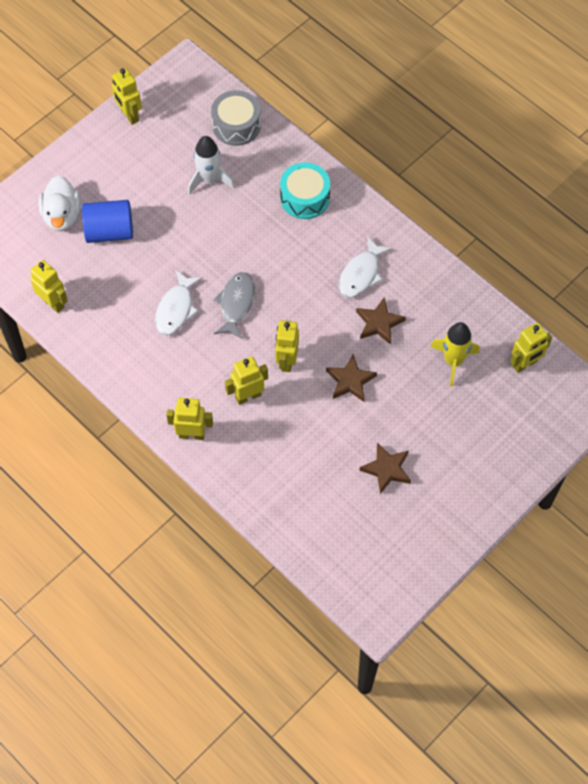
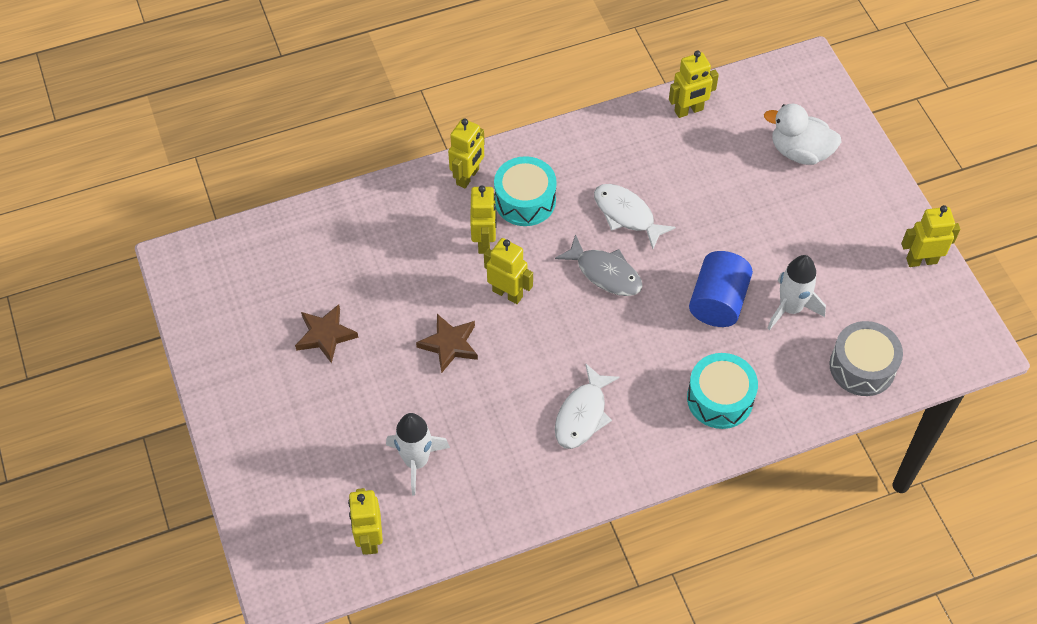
camera: 115 degrees right, 5 degrees down
blue cylinder [82,200,133,243] -> blue cylinder moved to [689,251,753,327]
white fish [339,236,392,298] -> white fish turned 120 degrees counterclockwise [555,363,620,449]
brown star [356,298,406,345] -> none
yellow rocket [430,322,480,387] -> white rocket [386,413,450,495]
none -> turquoise drum [494,156,557,226]

